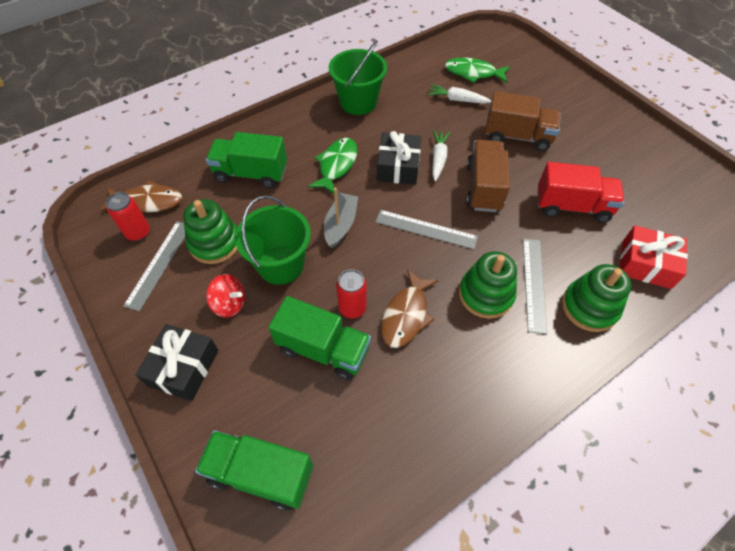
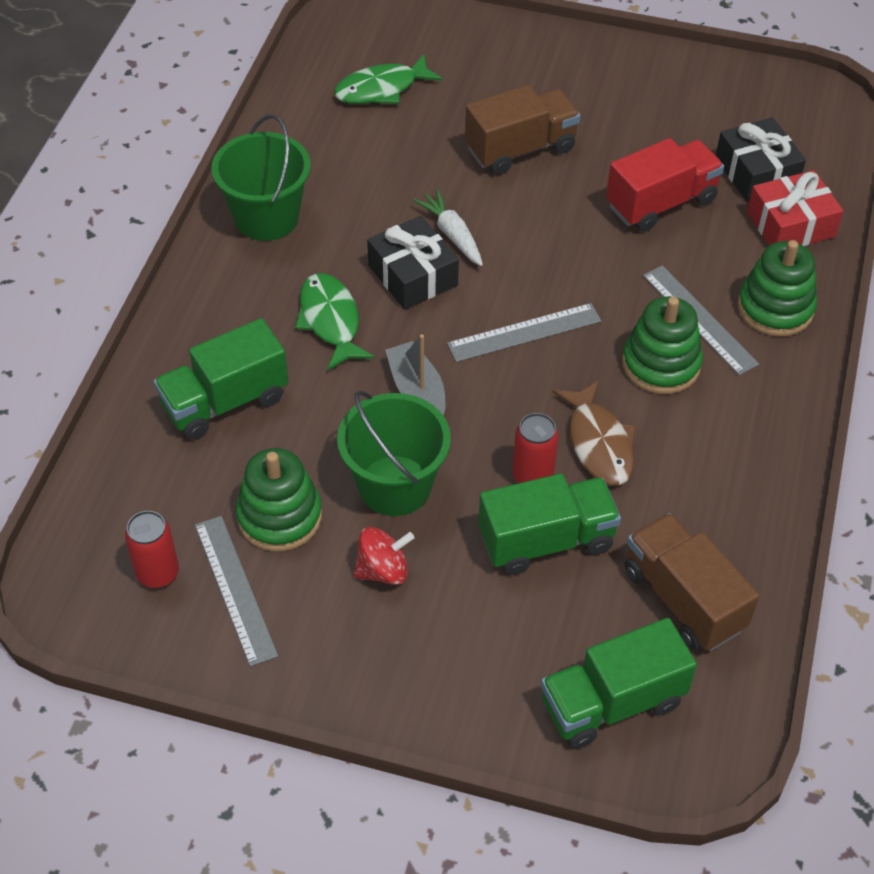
camera: 40 degrees left, 5 degrees down
brown fish [100,180,182,212] -> none
black gift [136,324,218,401] -> black gift moved to [716,117,806,202]
white carrot [427,85,491,104] -> none
brown truck [466,140,510,212] -> brown truck moved to [624,513,759,651]

